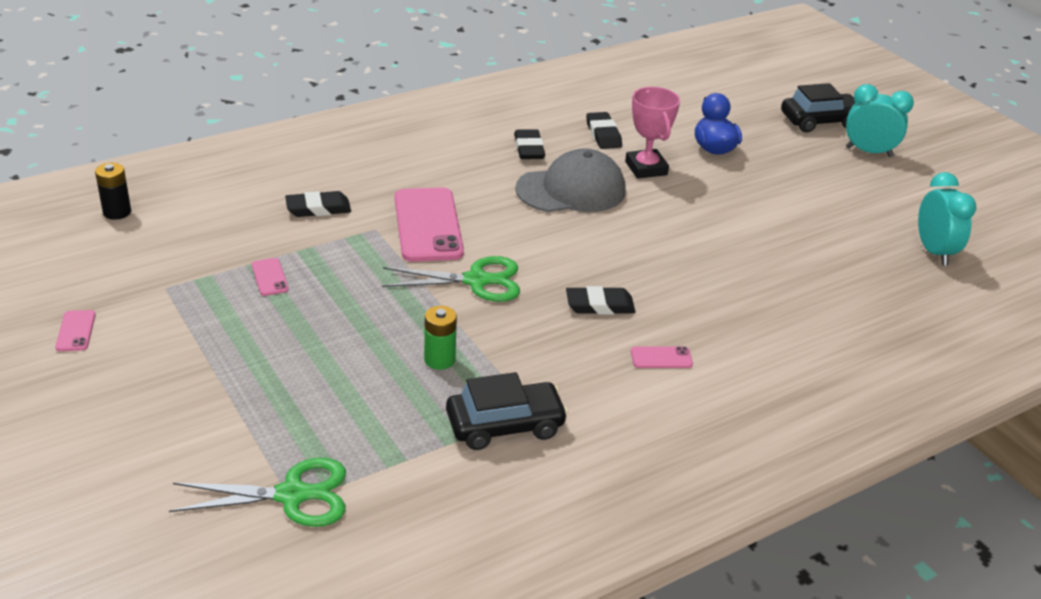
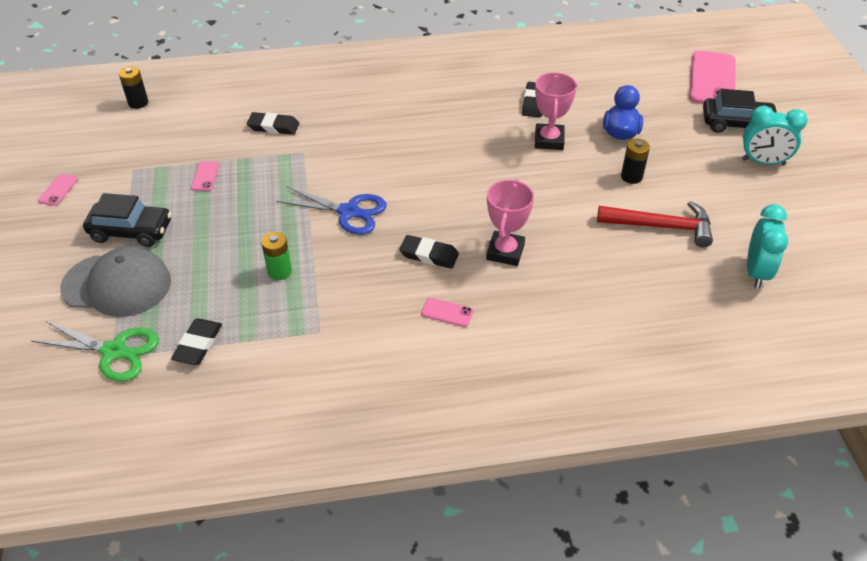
camera: 25 degrees right, 10 degrees up
green scissors [382,256,520,302] -> blue scissors [276,186,387,235]
pink phone [395,187,464,262] -> pink phone moved to [689,51,736,104]
black car [446,372,568,450] -> black car moved to [83,193,172,247]
black eraser [514,129,545,159] -> black eraser moved to [171,318,222,365]
grey cap [515,148,626,212] -> grey cap moved to [60,247,171,317]
turquoise clock [846,84,914,157] -> turquoise clock turned 150 degrees clockwise [742,106,808,165]
none -> pink trophy [486,179,534,266]
none -> red hammer [597,201,713,247]
none -> black battery [621,139,650,184]

